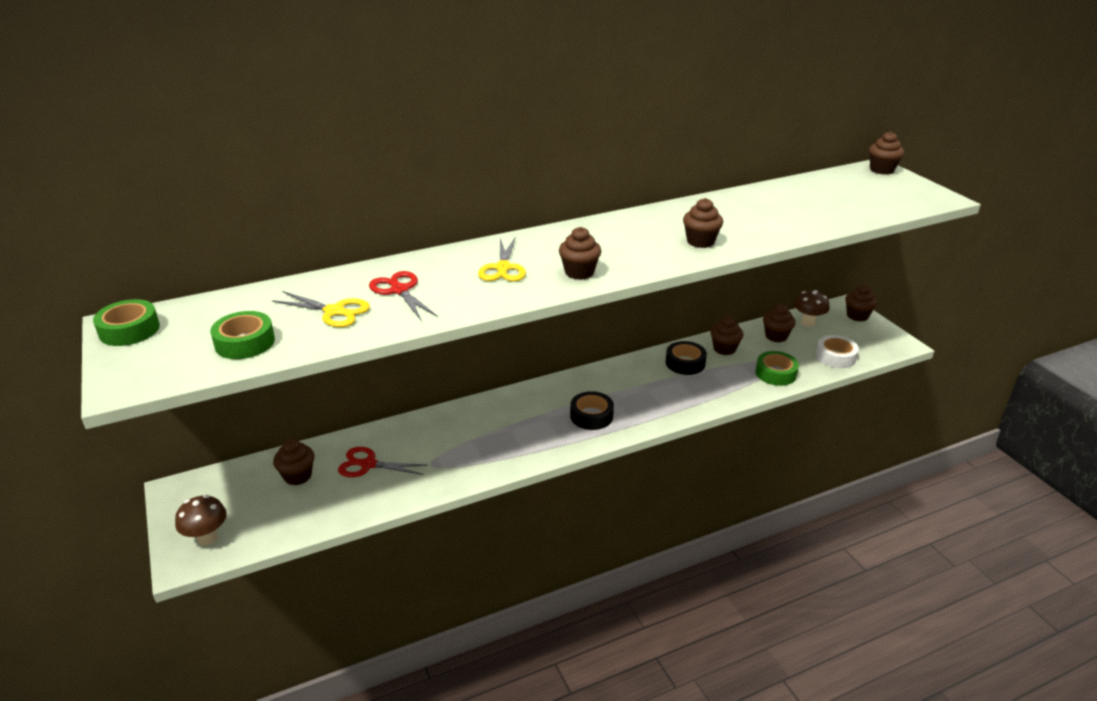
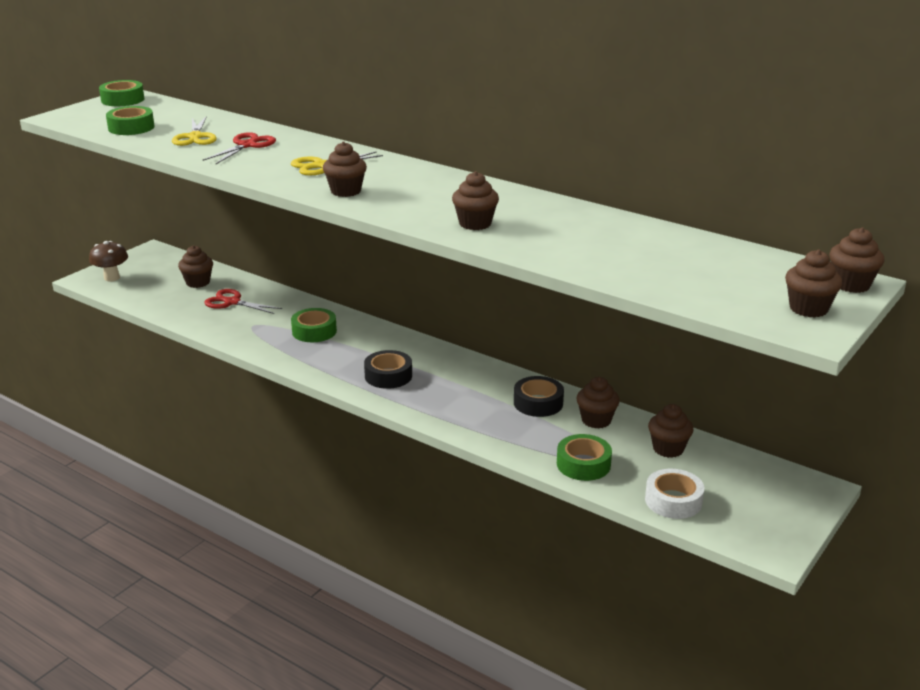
camera: 60 degrees right, 5 degrees down
red scissors [338,447,428,477] -> red scissors turned 45 degrees counterclockwise [204,289,282,314]
brown mushroom [794,290,830,327] -> none
brown cupcake [845,284,877,321] -> brown cupcake moved to [785,249,842,318]
none -> green tape [291,308,337,342]

